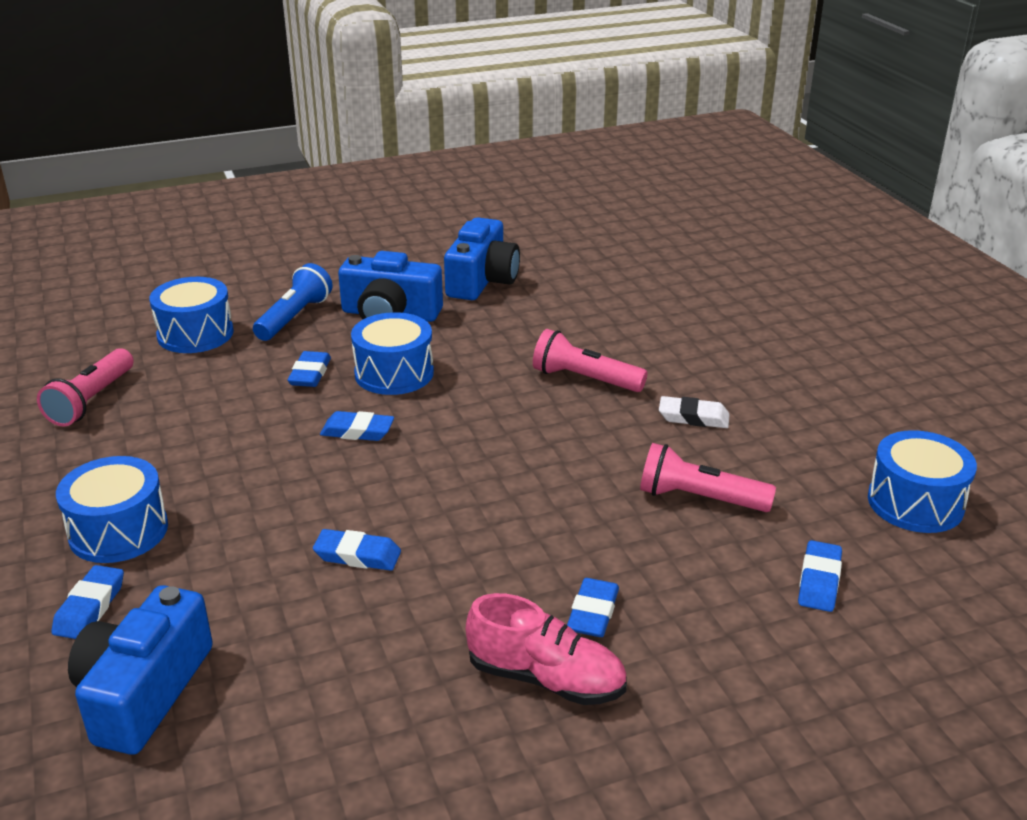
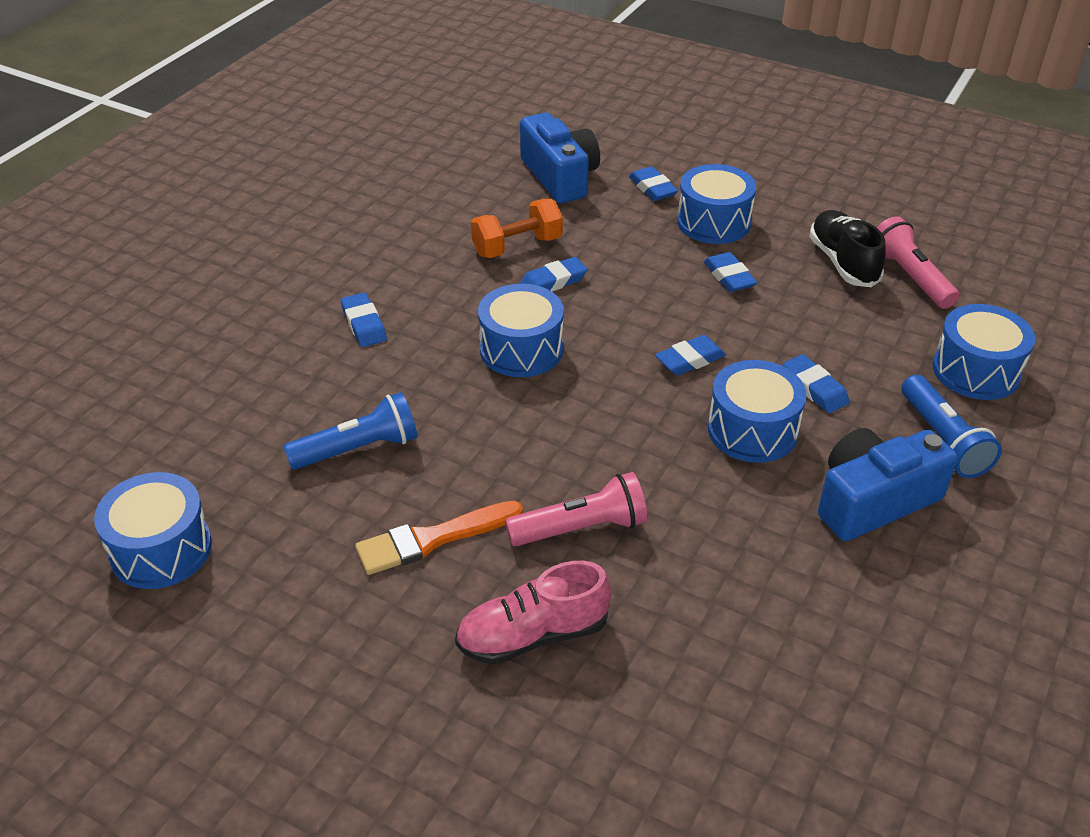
camera: 140 degrees right, 10 degrees up
blue camera [444,217,520,300] -> none
pink shoe [466,593,627,705] -> pink shoe moved to [455,561,611,664]
pink flashlight [640,443,776,512] -> blue flashlight [283,392,418,470]
white eraser [659,396,730,428] -> orange brush [355,501,523,575]
blue eraser [798,540,842,612] -> blue eraser moved to [704,252,757,292]
none -> orange dumbbell [471,199,563,258]
none -> blue drum [478,284,564,377]
none -> black shoe [809,210,886,287]

